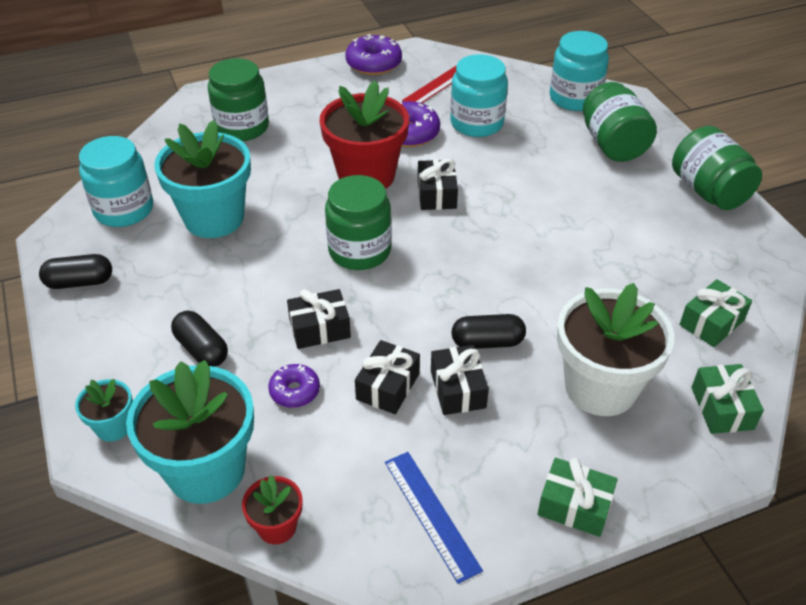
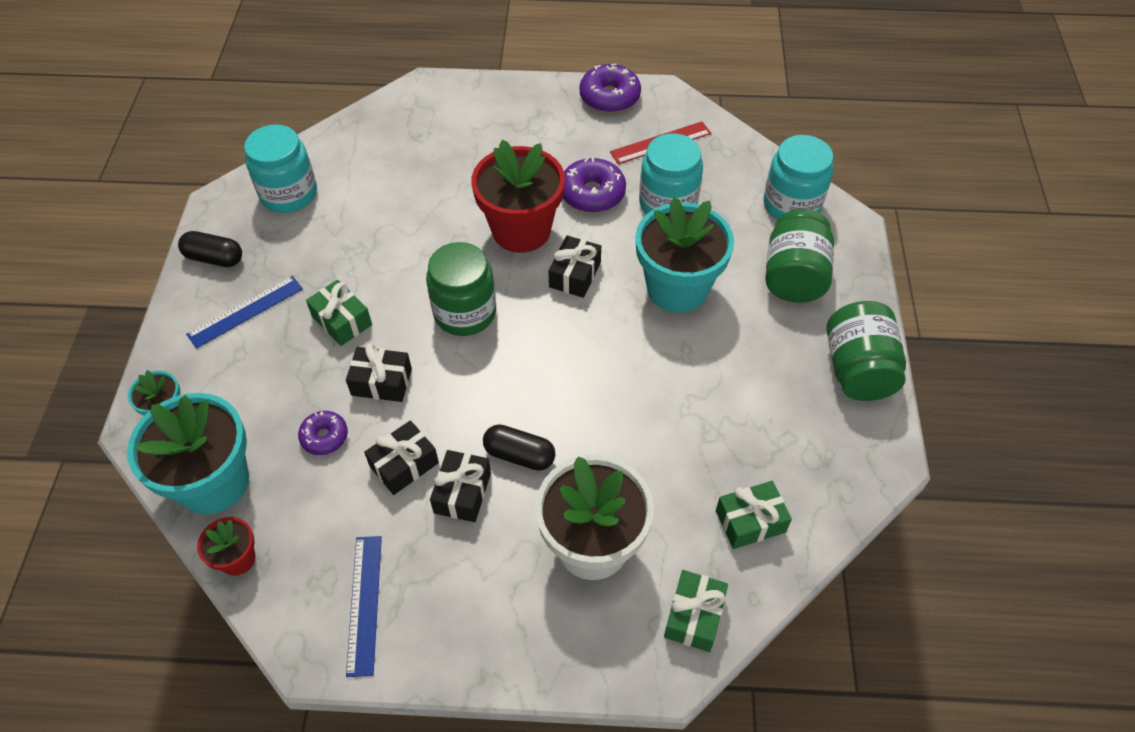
camera: 25 degrees right, 10 degrees up
turquoise flower pot [154,120,251,238] -> turquoise flower pot moved to [635,197,734,313]
black capsule [171,311,228,367] -> none
green jar [208,58,269,141] -> none
green gift [537,458,618,537] -> green gift moved to [306,280,372,346]
none -> blue ruler [186,276,303,349]

